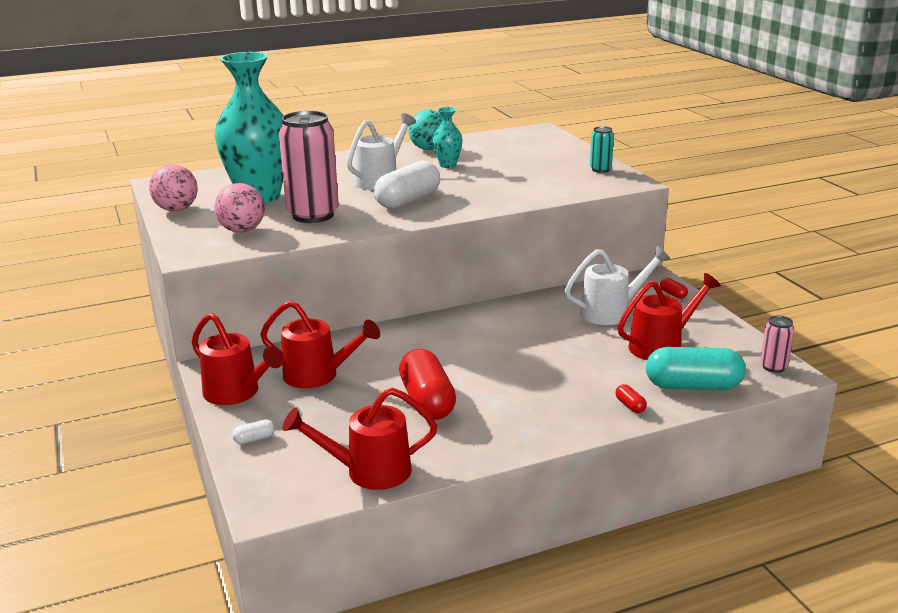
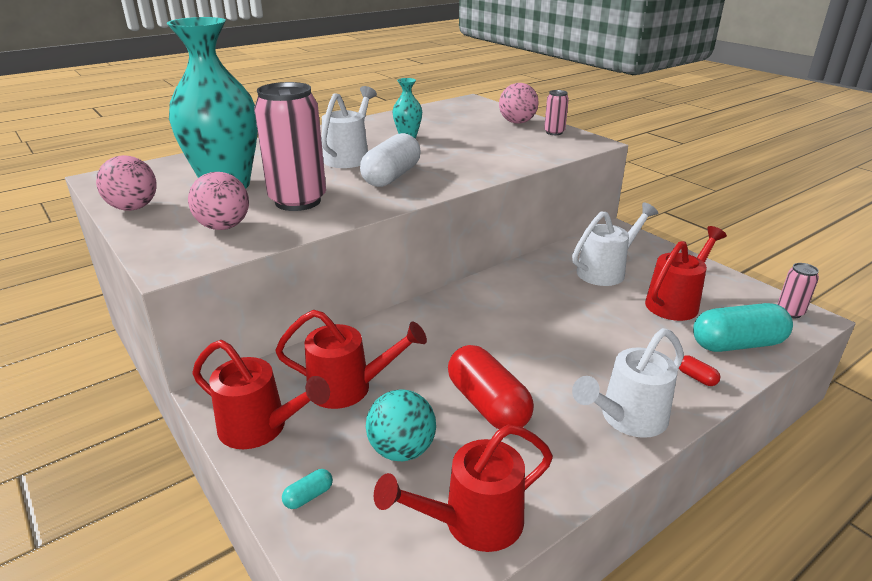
camera: 15 degrees left, 5 degrees up
white capsule [232,419,275,444] -> turquoise capsule [282,469,333,509]
turquoise ball [408,109,443,150] -> turquoise ball moved to [366,389,436,461]
turquoise can [590,126,614,173] -> pink can [544,90,569,135]
red capsule [660,278,688,299] -> none
none -> pink ball [499,83,539,124]
none -> white watering can [572,328,684,438]

